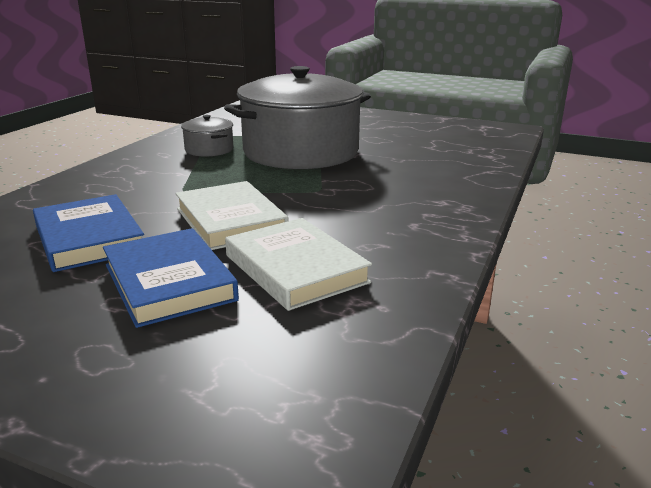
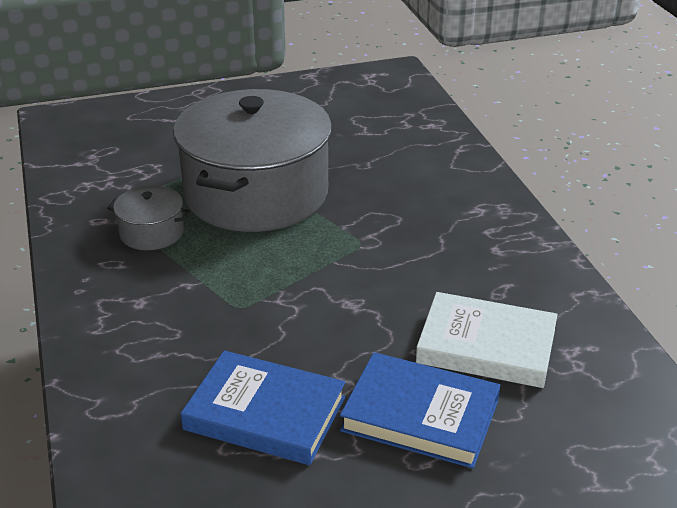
camera: 40 degrees left, 10 degrees up
white book [175,181,289,250] -> none

